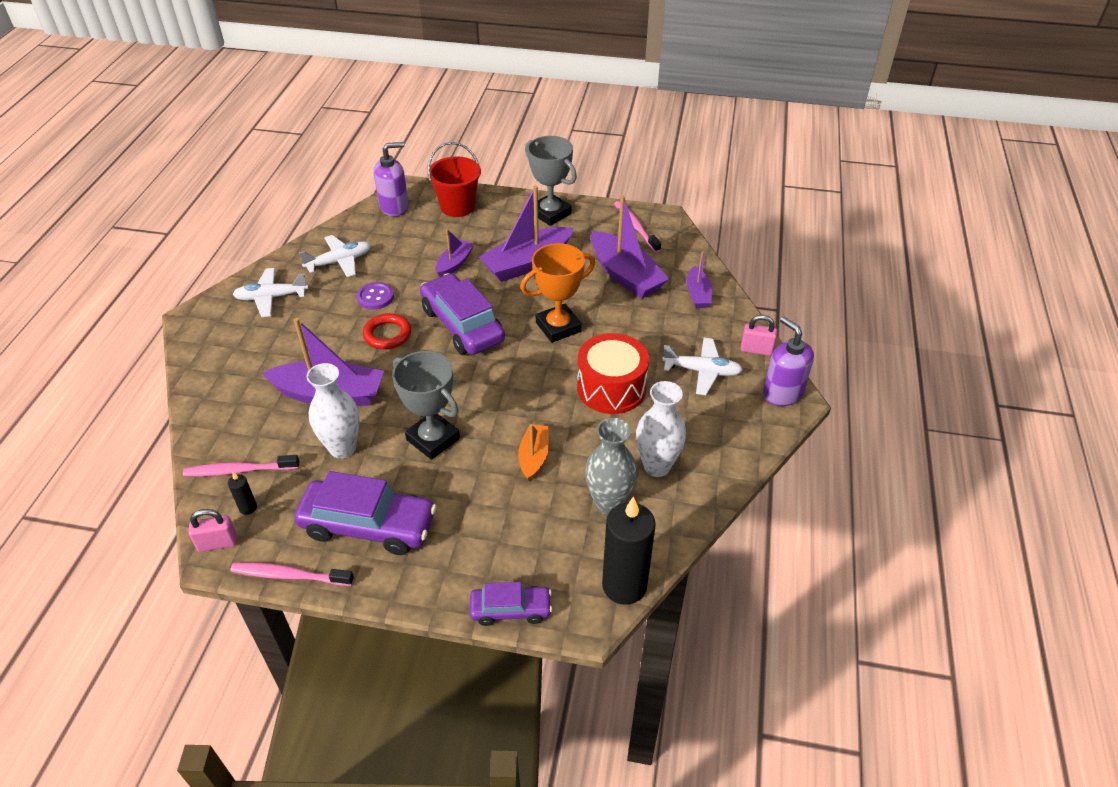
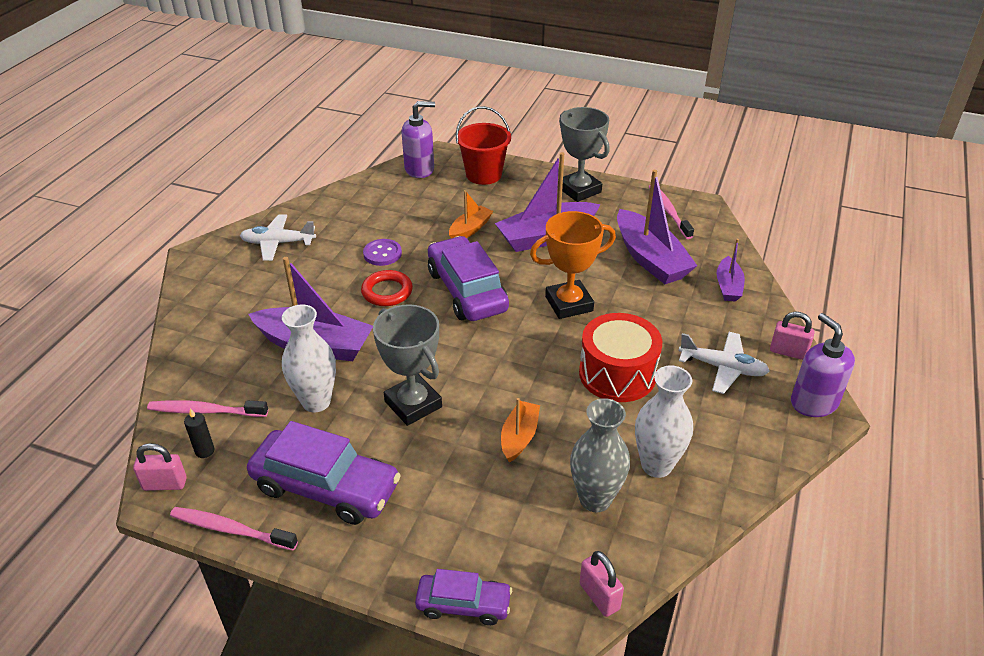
camera: 10 degrees right, 5 degrees down
white plane [299,235,371,277] -> none
purple boat [436,229,474,277] -> orange boat [449,190,493,238]
black candle [602,496,656,605] -> pink padlock [580,551,624,617]

